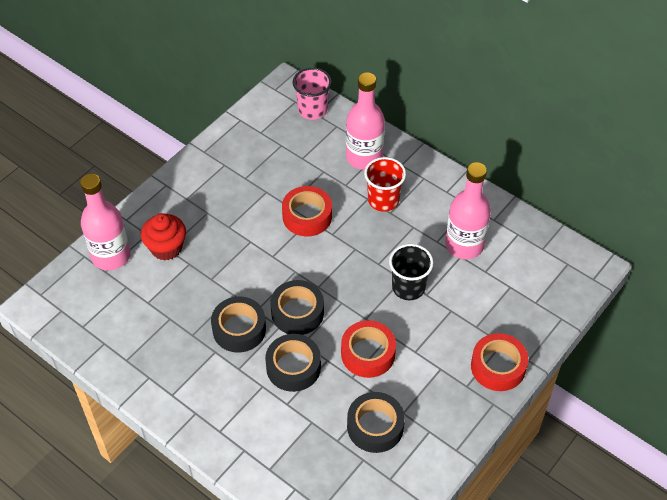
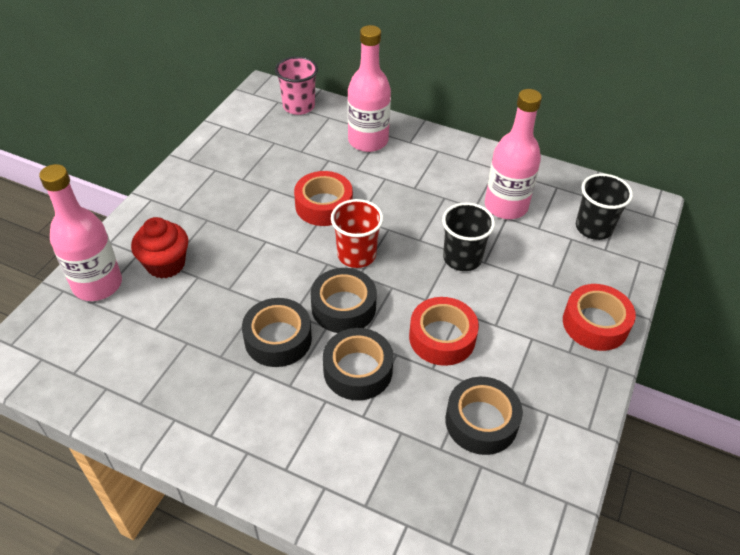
camera: 15 degrees left, 5 degrees down
red cup [364,157,406,212] -> red cup moved to [331,199,384,268]
none -> black cup [576,174,633,240]

